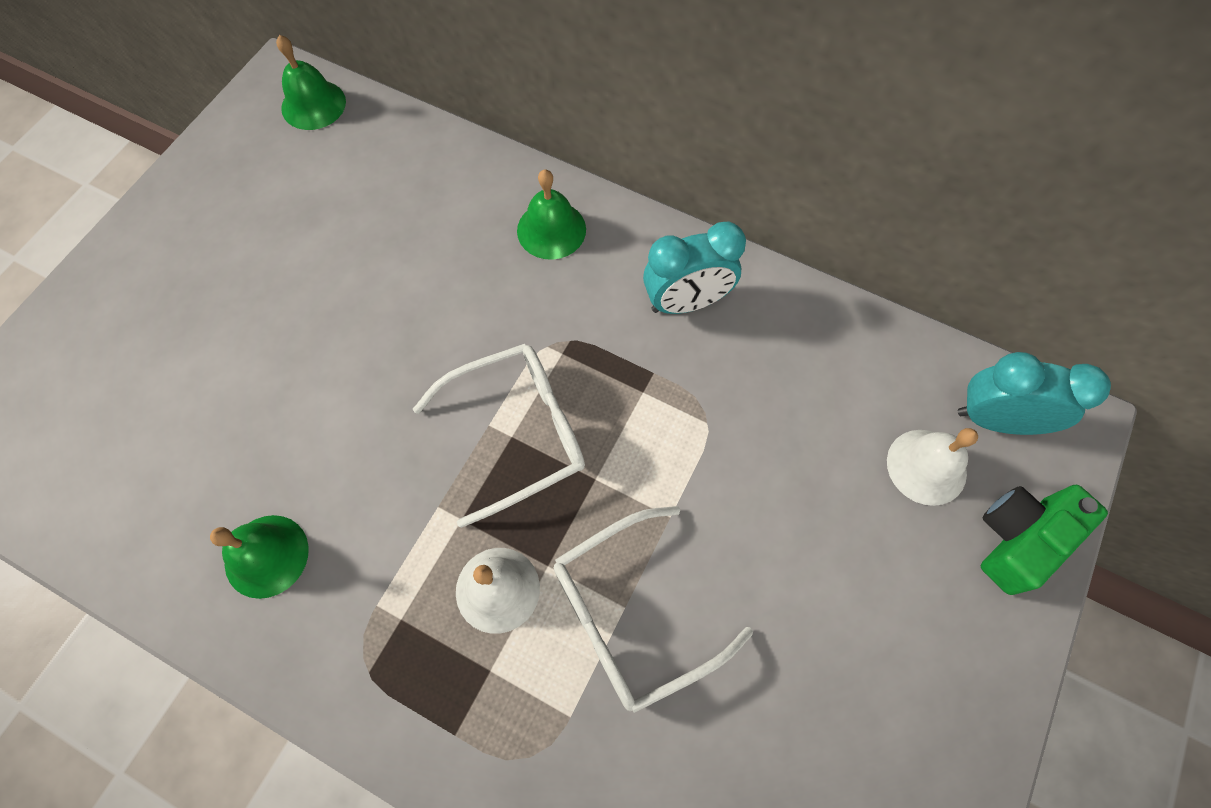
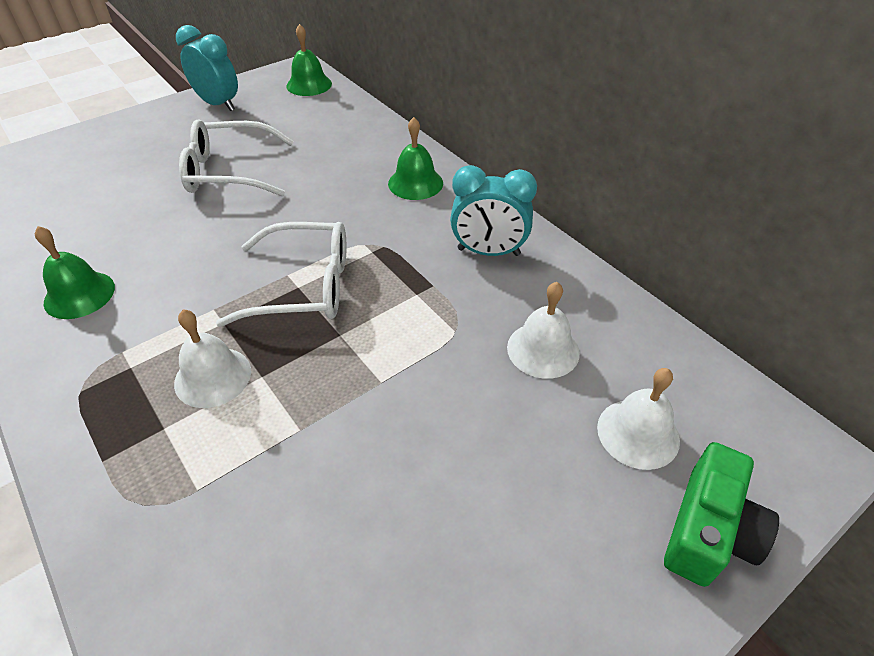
camera: 25 degrees right, 20 degrees down
white glasses [554,506,753,713] -> white glasses moved to [179,119,293,197]
turquoise clock [958,352,1111,435] -> turquoise clock moved to [176,25,238,111]
green camera [981,485,1108,595] -> green camera turned 135 degrees clockwise [664,442,779,587]
none -> white bell [507,282,580,379]

